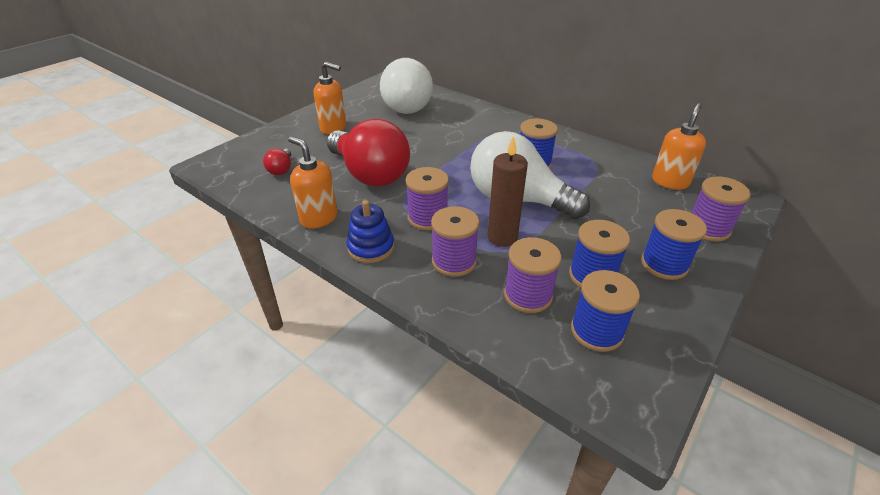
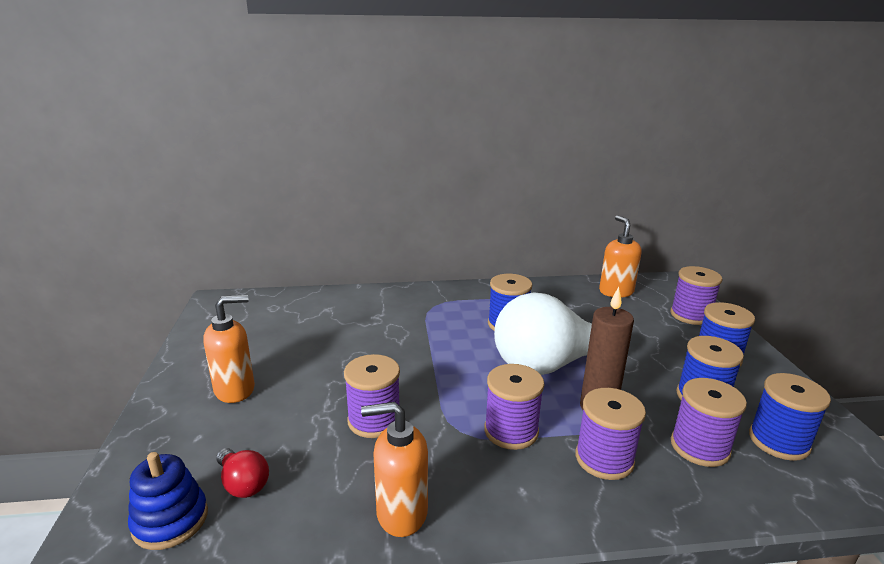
camera: 45 degrees left, 15 degrees down
red light bulb [327,119,410,187] -> purple spool [344,354,400,438]
blue stacking toy [347,200,394,263] -> blue stacking toy moved to [128,452,208,550]
white light bulb [380,58,433,114] -> none

